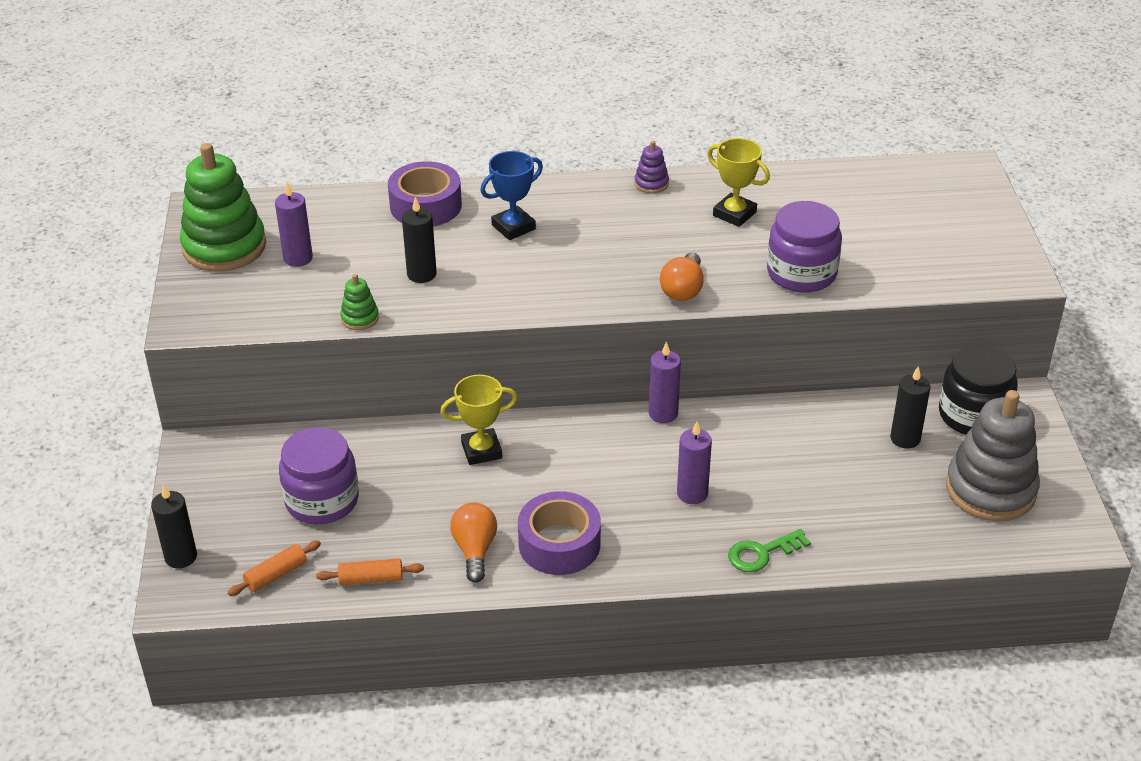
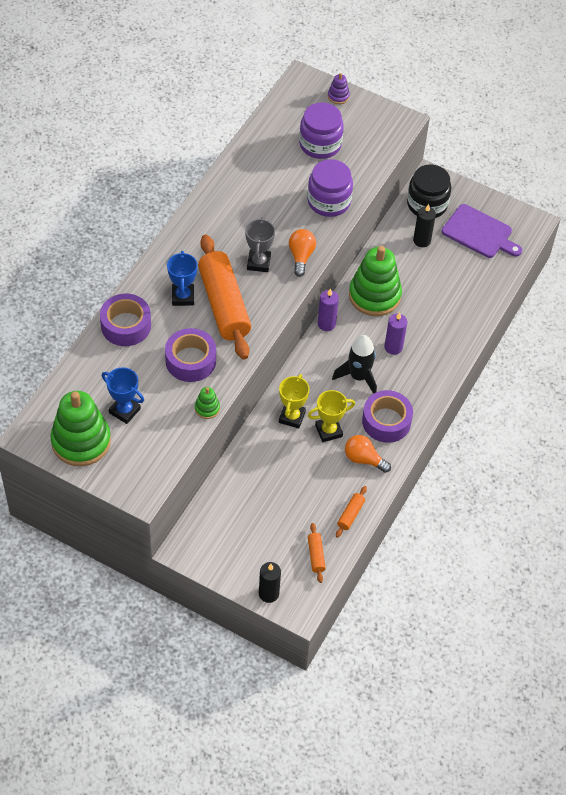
camera: 60 degrees left, 15 degrees up
purple candle [275,182,313,267] -> blue trophy [102,367,144,424]
purple jar [279,427,359,525] -> purple jar moved to [299,102,344,159]
black candle [402,197,437,283] -> purple tape [165,328,216,382]
purple stacking toy [634,141,669,193] -> purple stacking toy moved to [328,73,350,104]
orange light bulb [660,253,704,301] -> orange light bulb turned 135 degrees counterclockwise [289,229,316,277]
yellow trophy [707,138,770,227] -> yellow trophy moved to [308,390,355,442]
green key [728,529,811,572] -> none
grey stacking toy [946,390,1040,521] -> purple cutting board [442,204,522,258]
none -> orange rolling pin [198,234,251,360]
none -> grey trophy [245,217,275,272]
none -> black rocket [332,335,377,394]
none -> green stacking toy [349,246,402,316]

